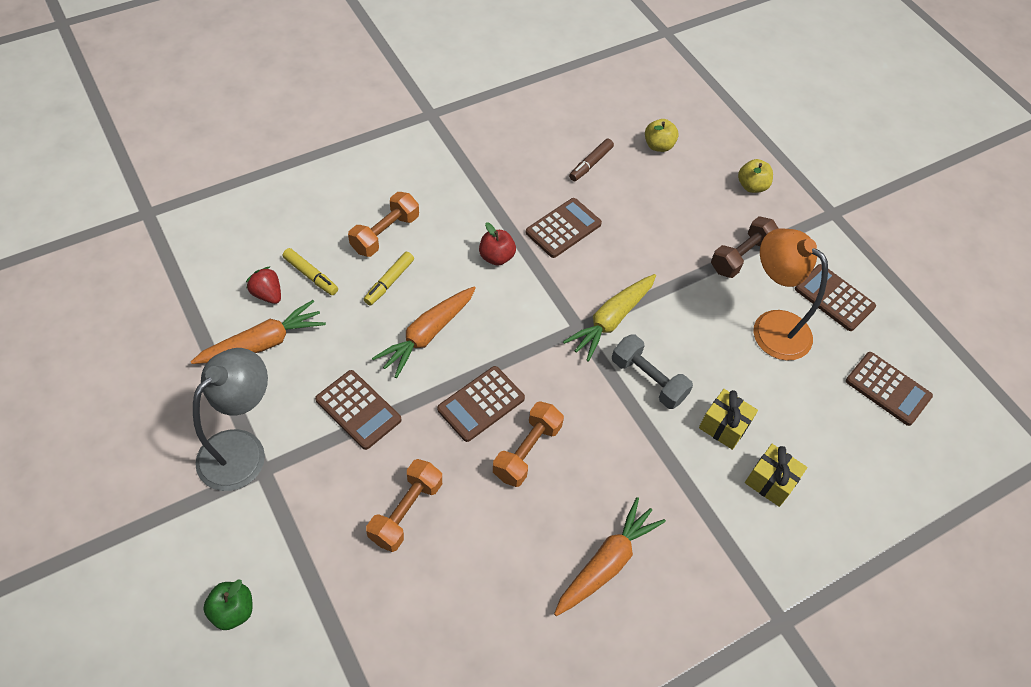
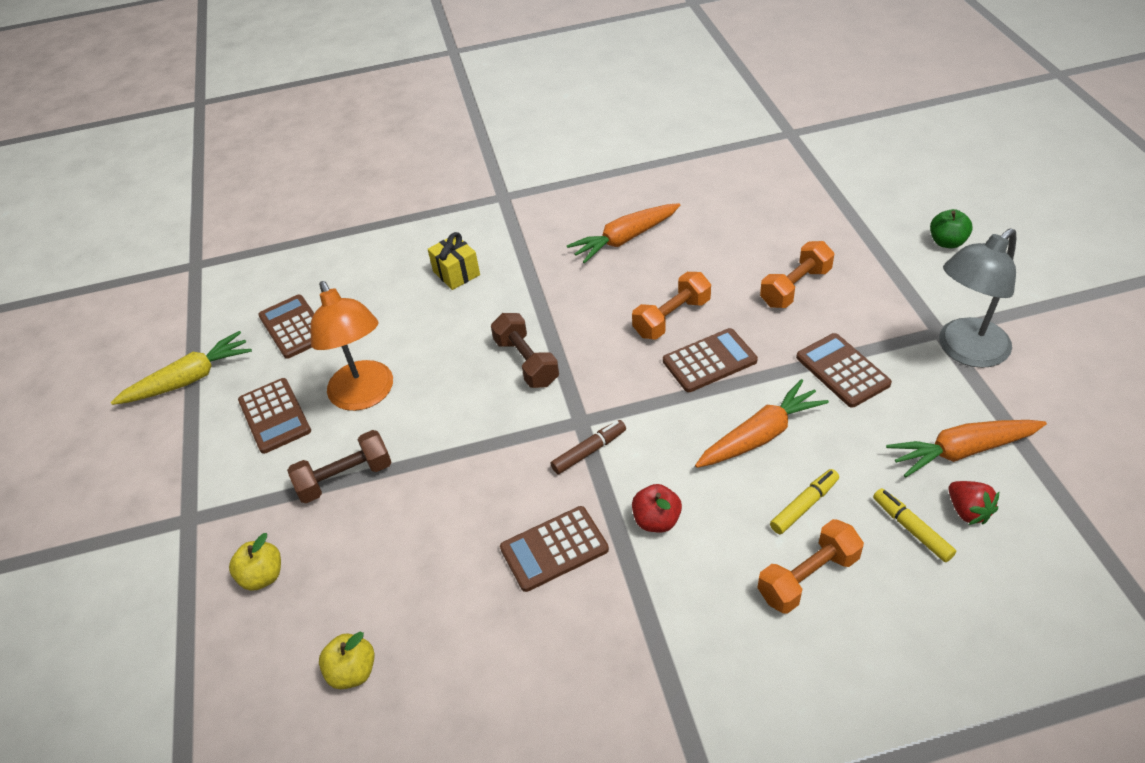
camera: 155 degrees left, 10 degrees down
yellow carrot [563,274,656,362] -> yellow carrot moved to [111,331,252,405]
brown marker [569,139,614,181] -> brown marker moved to [551,420,626,474]
grey dumbbell [612,334,693,409] -> brown dumbbell [491,313,559,388]
yellow gift [699,389,758,450] -> none

